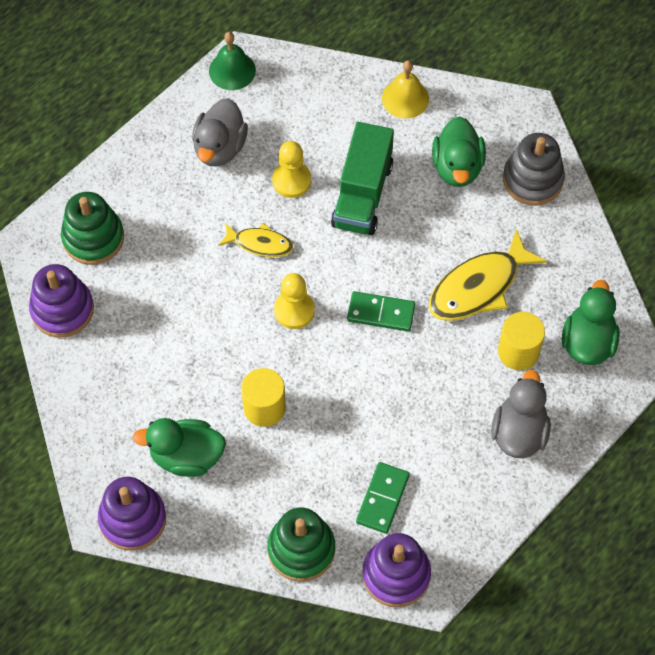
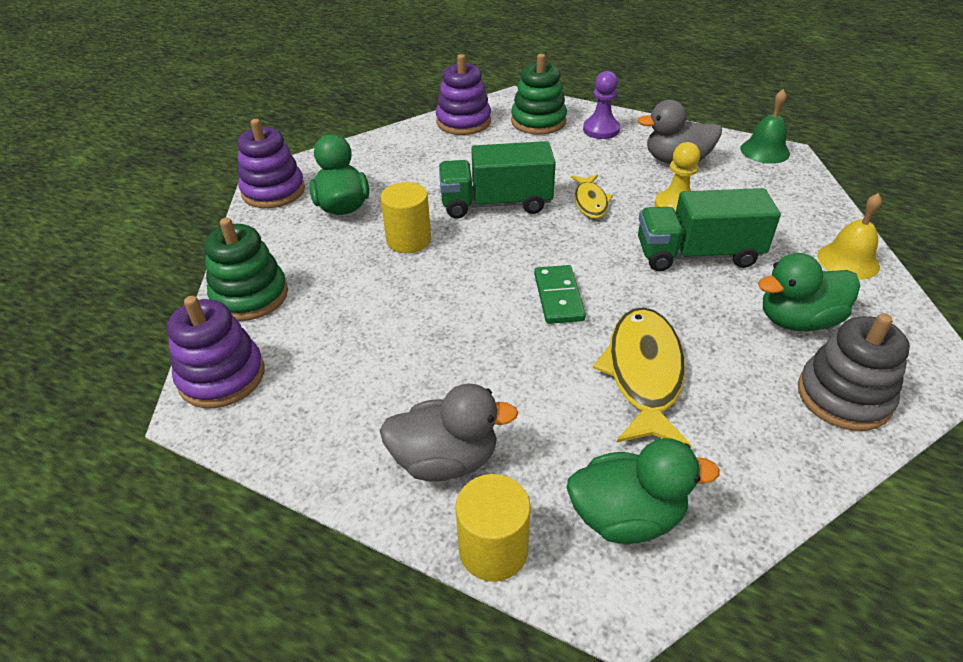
camera: 75 degrees right, 20 degrees down
yellow pawn [274,273,315,329] -> none
green domino [356,462,410,534] -> none
yellow fish [429,229,547,321] -> yellow fish turned 60 degrees clockwise [593,307,692,448]
yellow cylinder [498,312,545,370] -> yellow cylinder moved to [455,474,531,582]
none -> green truck [439,141,556,219]
none -> purple pawn [583,71,620,139]

